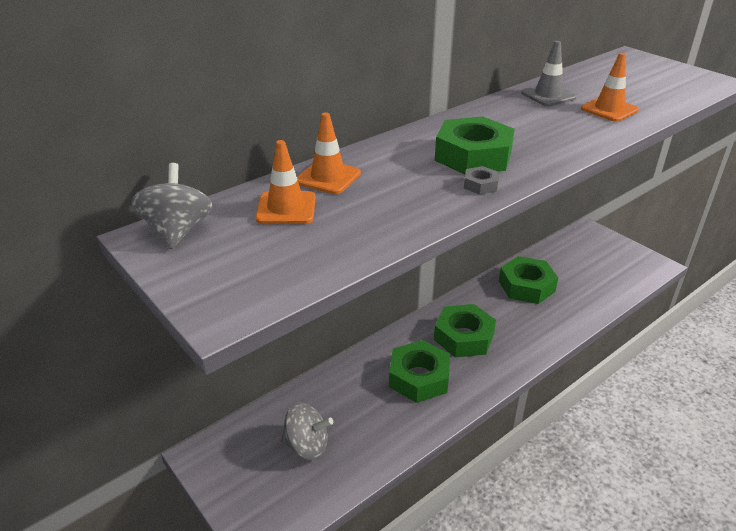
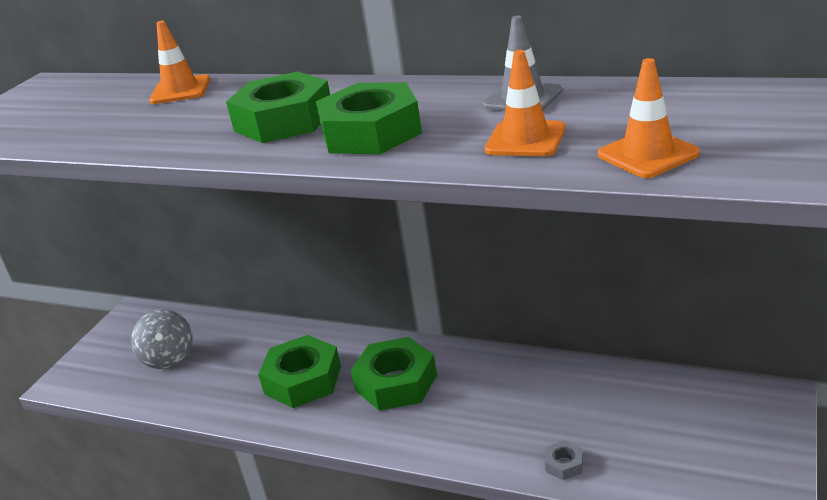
camera: 65 degrees right, 5 degrees down
grey spinning top [131,163,212,249] -> none
orange traffic cone [256,140,316,224] -> orange traffic cone moved to [598,58,700,178]
grey nut [464,166,499,195] -> grey nut moved to [545,440,583,480]
green nut [499,256,558,304] -> green nut moved to [316,82,422,154]

